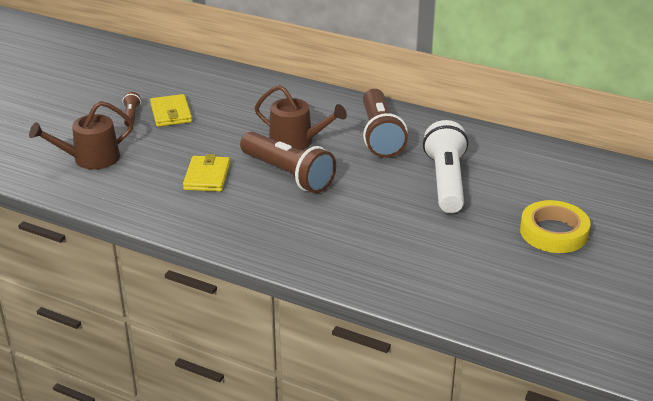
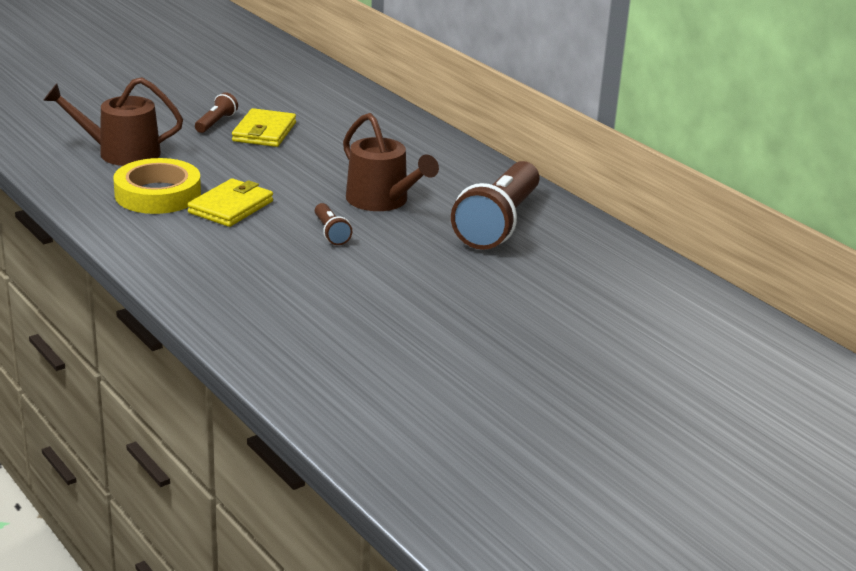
camera: 25 degrees right, 5 degrees down
brown flashlight [240,132,336,193] -> brown flashlight [315,203,352,245], size x0.44
white flashlight [423,120,468,213] -> none
yellow tape [520,200,590,253] -> yellow tape moved to [113,158,201,214]

